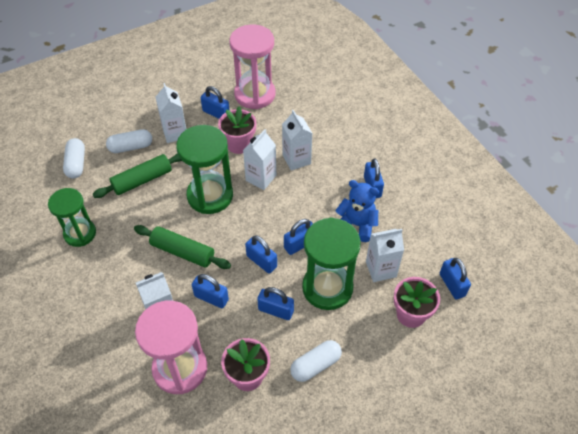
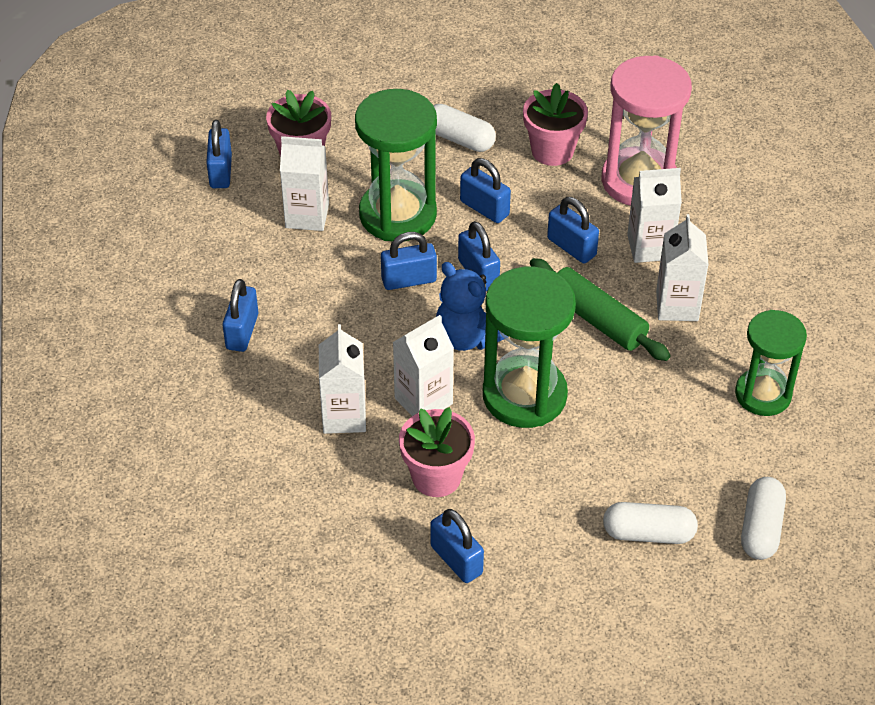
camera: 160 degrees left, 5 degrees down
green rolling pin [93,153,182,198] -> none
white carton [156,83,186,143] -> white carton moved to [656,214,709,321]
pink hourglass [229,25,275,109] -> none
white capsule [290,340,342,382] -> white capsule turned 45 degrees clockwise [433,104,496,152]
blue teddy bear [335,180,379,242] -> blue teddy bear moved to [436,262,504,351]

